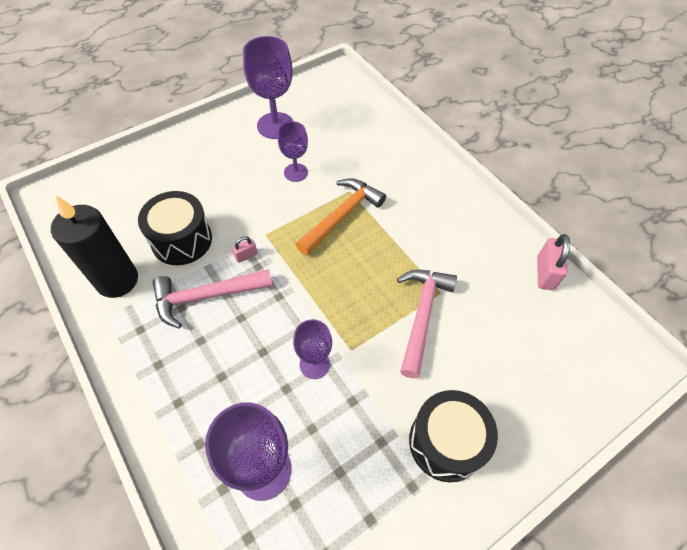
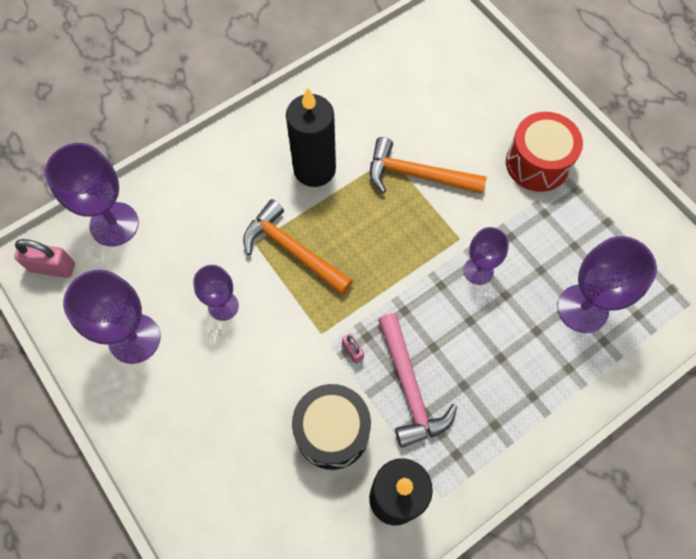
camera: 90 degrees left, 10 degrees up
pink hammer [397,270,457,378] -> orange hammer [370,137,487,194]
black drum [409,390,498,482] -> red drum [506,112,583,192]
pink padlock [537,234,570,290] -> pink padlock moved to [14,239,75,278]
none -> purple goblet [45,143,139,246]
none -> black candle [286,87,336,187]

